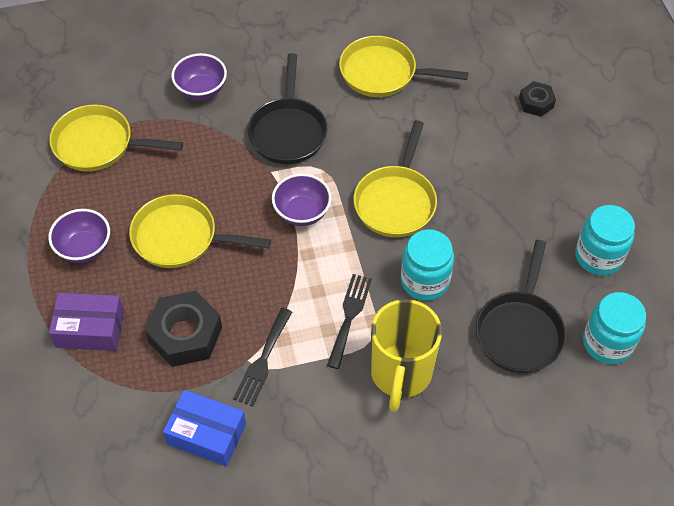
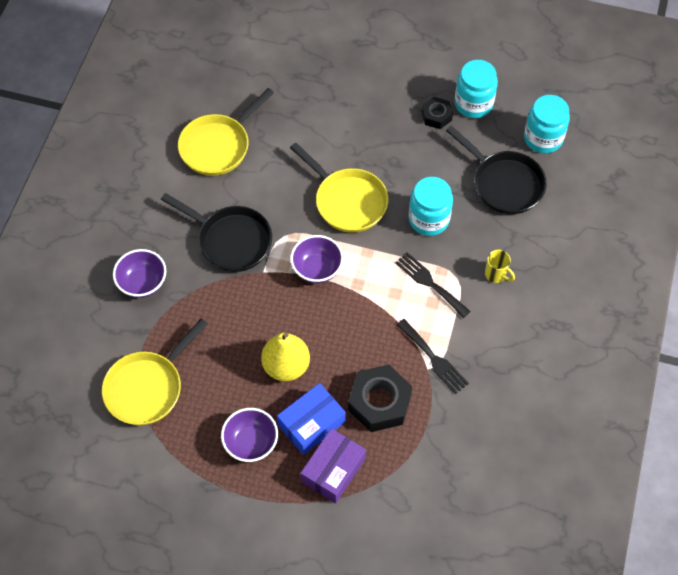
camera: 60 degrees left, 5 degrees up
yellow pan [129,194,271,268] -> yellow pear [261,333,310,381]
blue box [163,390,246,466] -> blue box moved to [277,383,346,455]
yellow mug [370,299,442,412] -> yellow mug [485,250,515,283], size x0.42
black nut [519,81,556,117] -> black nut moved to [422,97,453,129]

